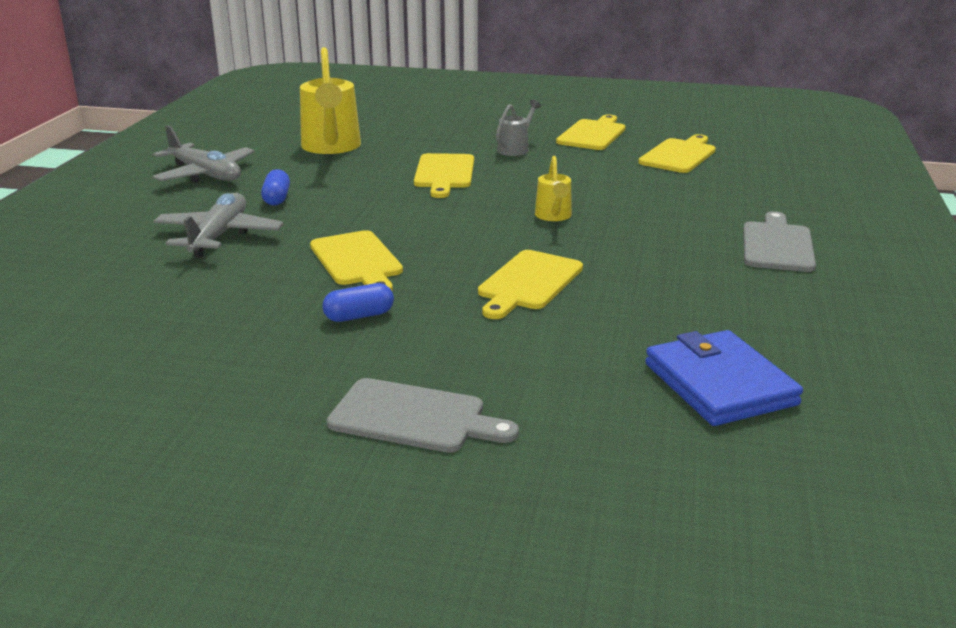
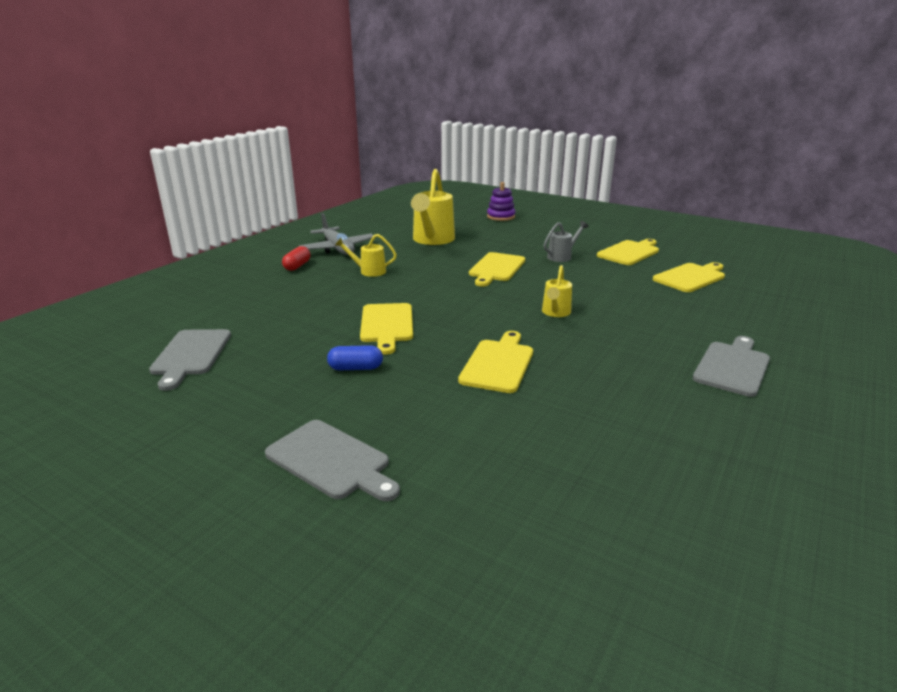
camera: 20 degrees right, 0 degrees up
grey plane [154,193,284,258] -> none
blue capsule [261,169,290,206] -> yellow watering can [335,234,397,277]
yellow cutting board [478,250,583,319] -> yellow cutting board turned 150 degrees clockwise [458,331,533,393]
blue wallet [645,330,803,426] -> none
none -> grey cutting board [149,329,231,391]
none -> red capsule [282,246,310,271]
none -> purple stacking toy [487,182,515,221]

